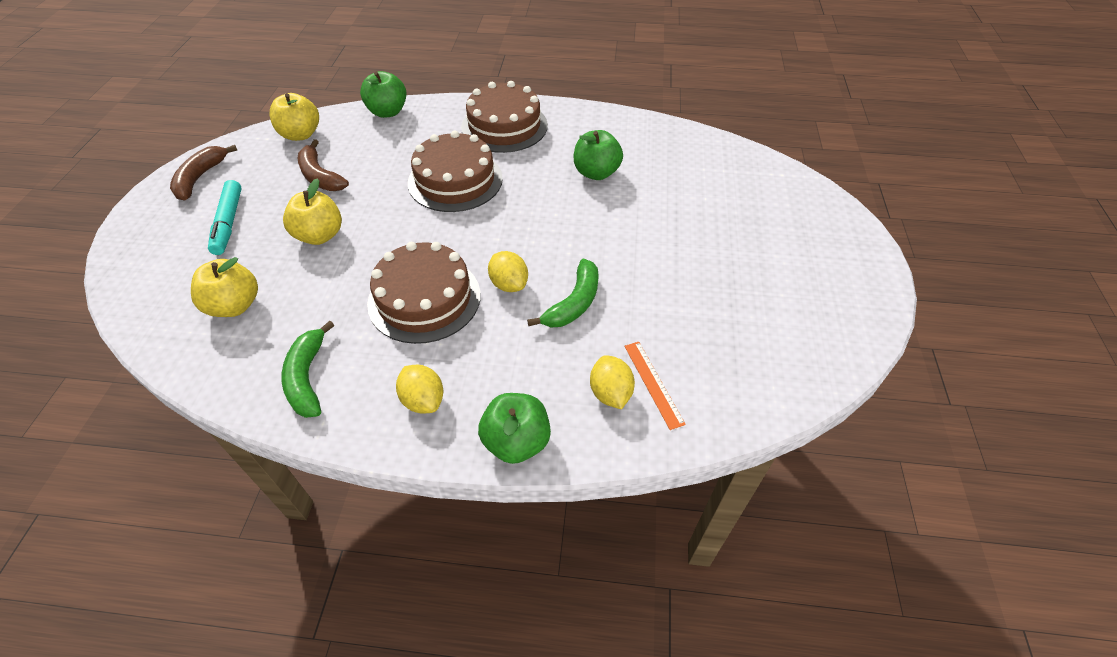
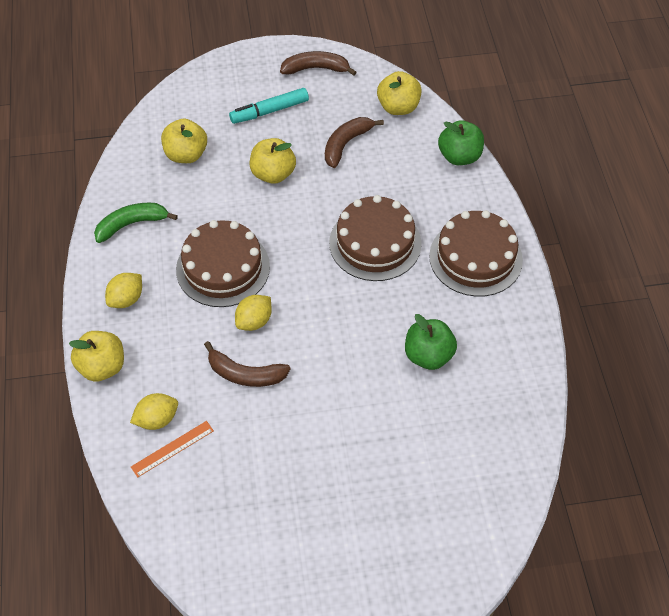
camera: 75 degrees right, 5 degrees up
green apple [478,393,551,464] -> yellow apple [69,331,124,382]
green banana [527,258,599,328] -> brown banana [204,341,291,387]

